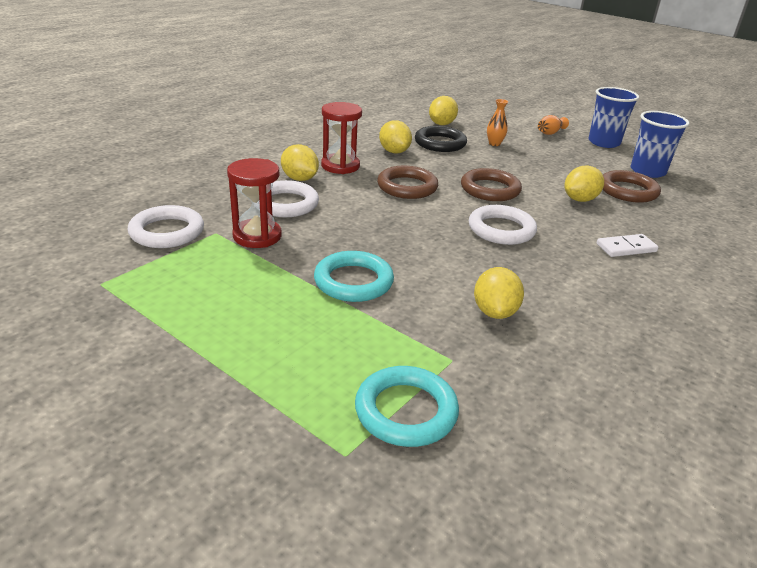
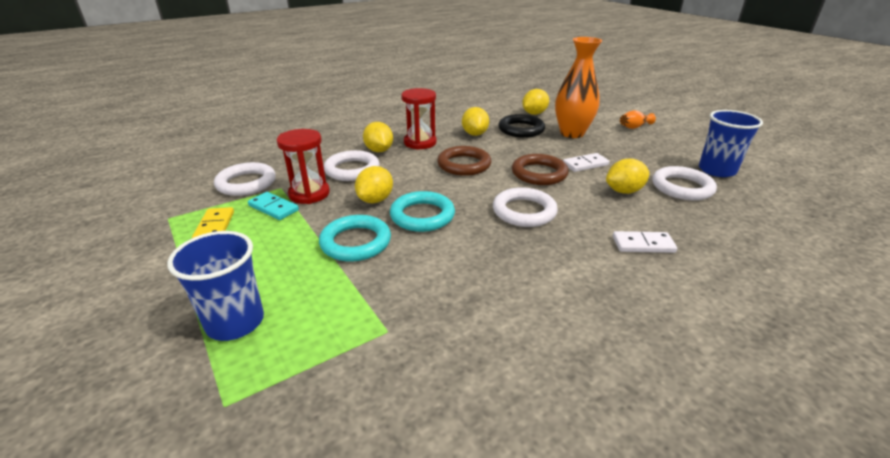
camera: 20 degrees right, 0 degrees up
turquoise ring [355,366,459,447] -> turquoise ring moved to [390,191,455,232]
yellow lemon [474,267,524,319] -> yellow lemon moved to [355,166,393,203]
orange vase [487,99,508,146] -> orange vase [555,37,602,138], size x2.24
blue cup [588,87,639,148] -> blue cup moved to [167,231,264,341]
brown ring [603,170,661,203] -> white ring [652,166,717,201]
none -> yellow domino [192,207,234,238]
none -> turquoise domino [248,192,299,220]
none -> white domino [563,153,610,172]

